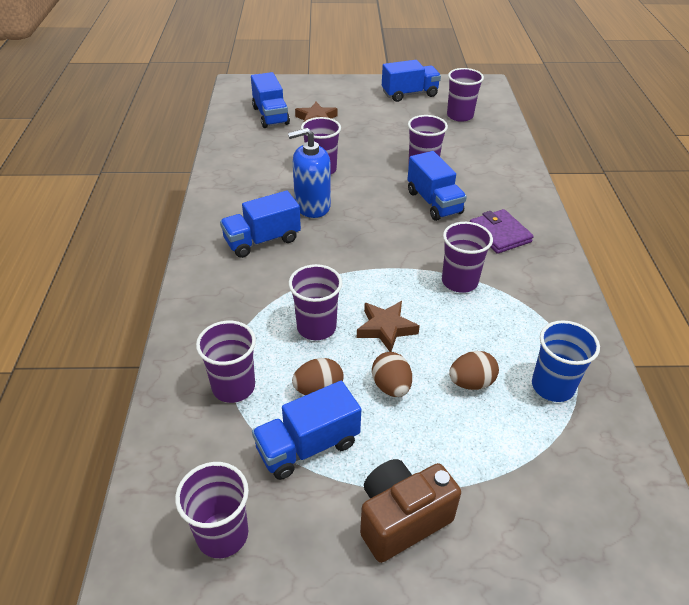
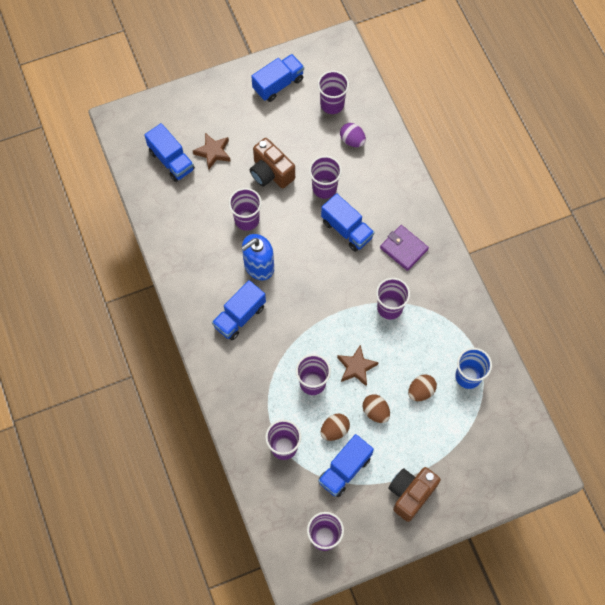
camera: 20 degrees left, 25 degrees up
none -> brown camera [250,138,295,188]
none -> purple egg [340,123,366,147]

